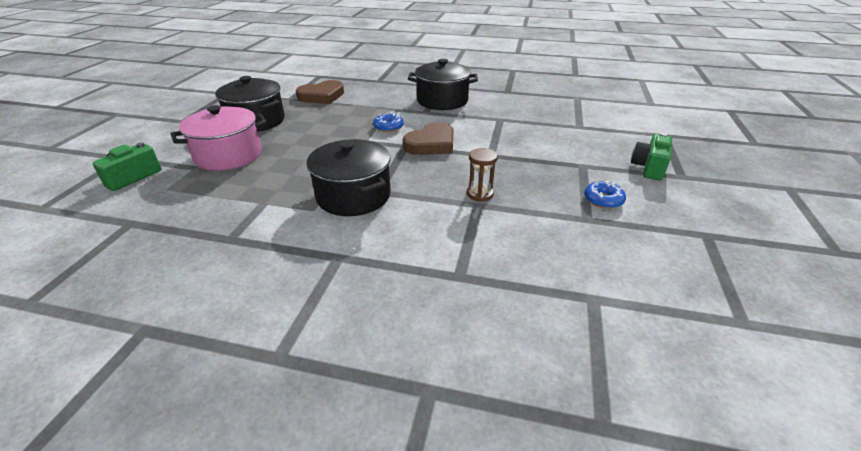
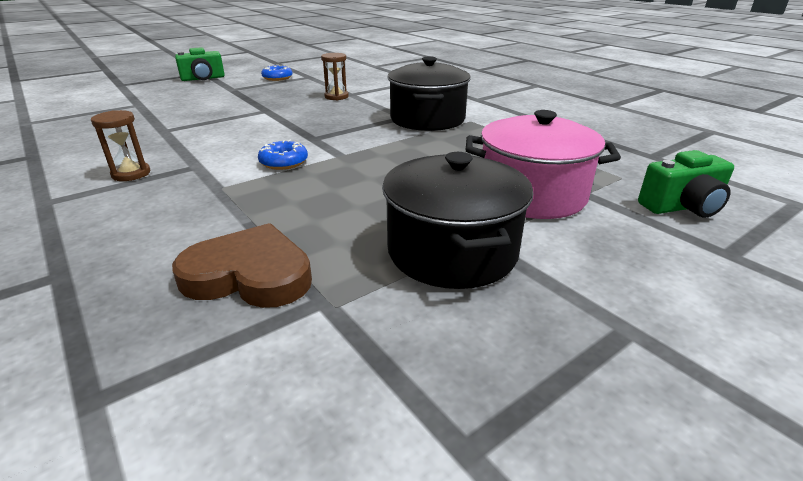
camera: 140 degrees left, 5 degrees down
brown heart [403,122,454,155] -> none
black pot [408,59,478,110] -> brown hourglass [91,110,150,181]

